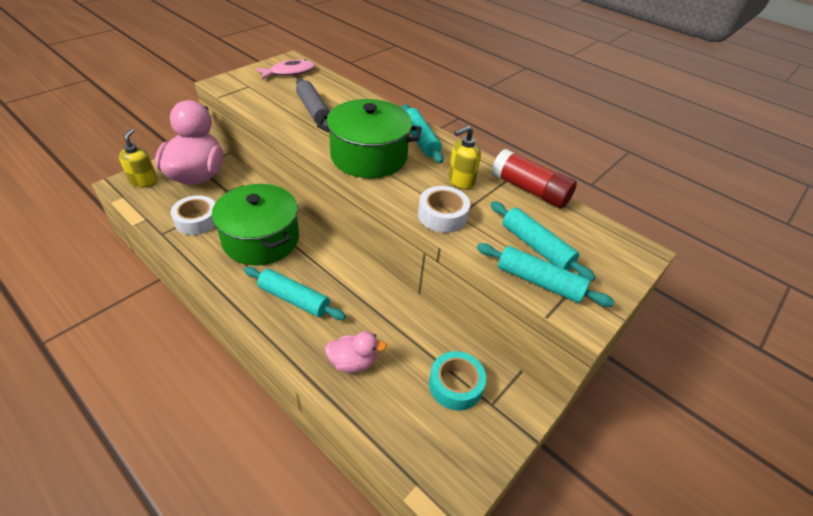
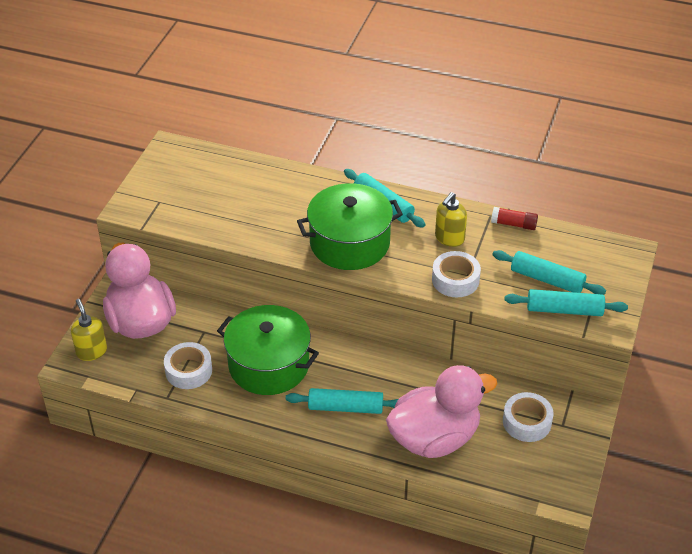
camera: 20 degrees left, 0 degrees up
pink fish [256,59,315,80] -> none
grey rolling pin [296,78,330,127] -> none
pink duck [325,331,387,373] -> pink duck [386,365,497,458], size x2.12
turquoise tape [429,351,486,411] -> white tape [503,392,553,442]
red glue stick [492,149,577,208] -> red glue stick [491,207,538,230], size x0.57

